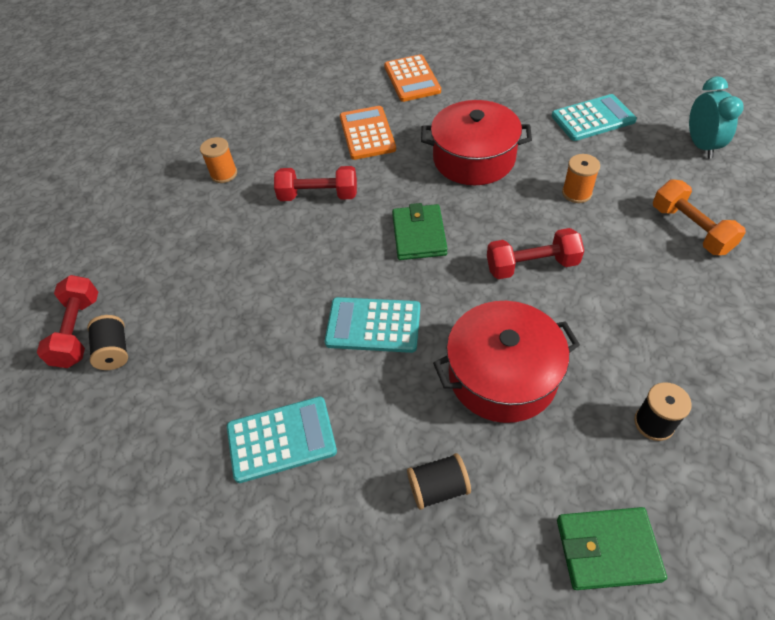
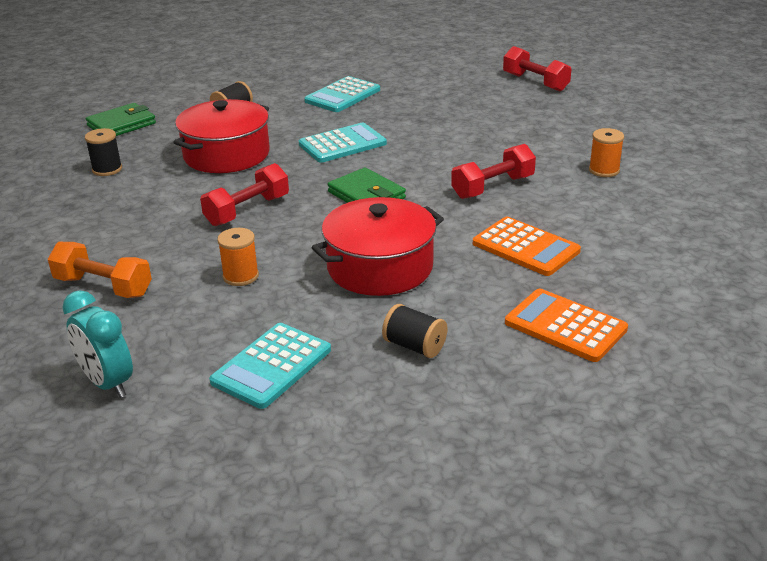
camera: 140 degrees right, 20 degrees down
black spool [87,315,128,370] -> black spool moved to [382,304,447,358]

